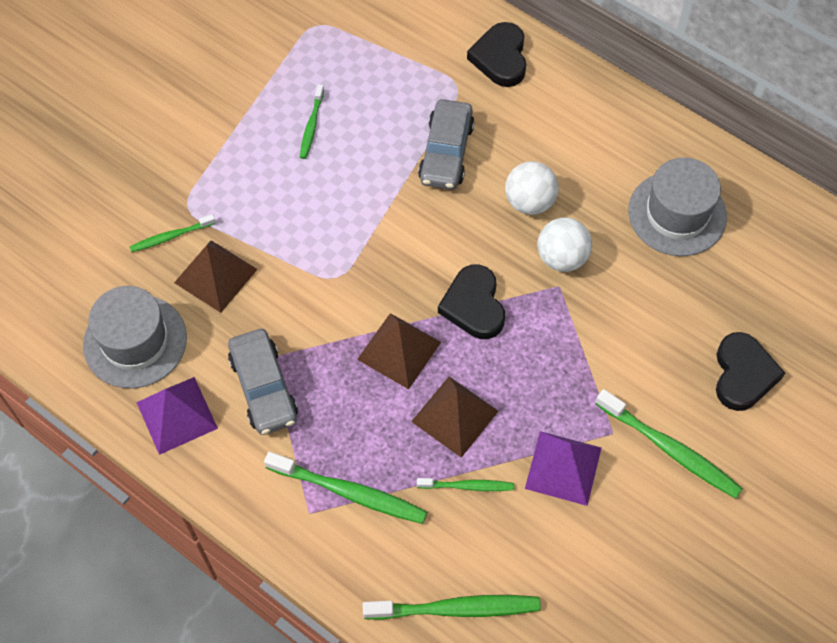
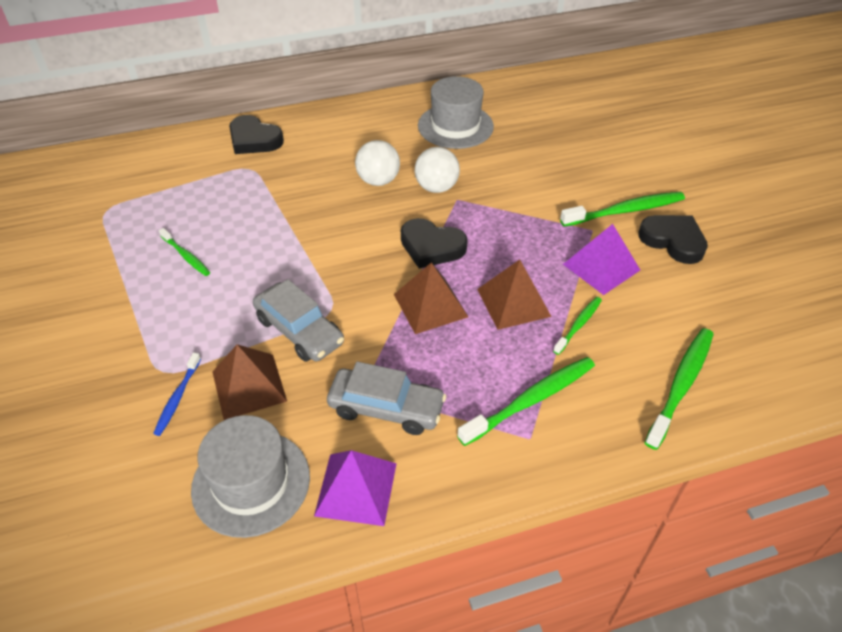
camera: 55 degrees left, 15 degrees down
green toothbrush [130,214,216,252] -> blue toothbrush [153,353,201,436]
grey car [418,99,474,190] -> grey car moved to [253,279,344,362]
black heart [716,332,785,411] -> black heart moved to [638,215,708,264]

